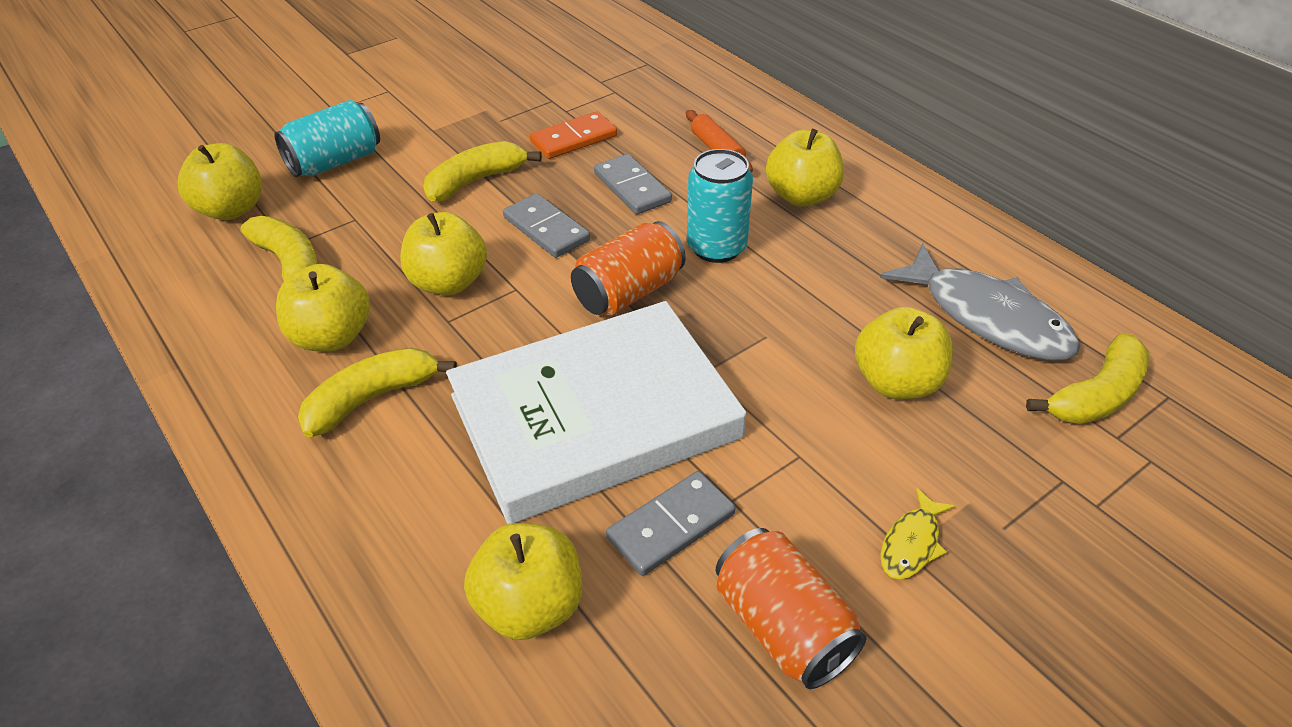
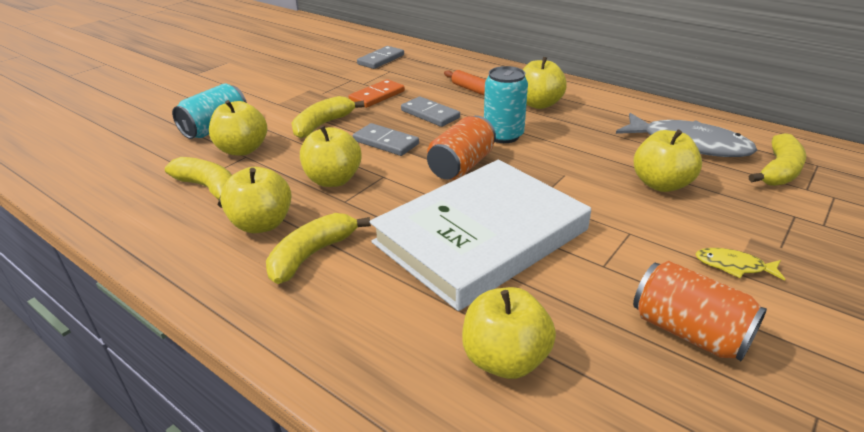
camera: 15 degrees left, 10 degrees down
yellow apple [178,143,262,220] -> yellow apple moved to [209,100,267,156]
grey domino [606,471,735,576] -> grey domino moved to [357,46,404,69]
yellow fish [881,488,955,579] -> yellow fish turned 90 degrees clockwise [695,248,785,281]

